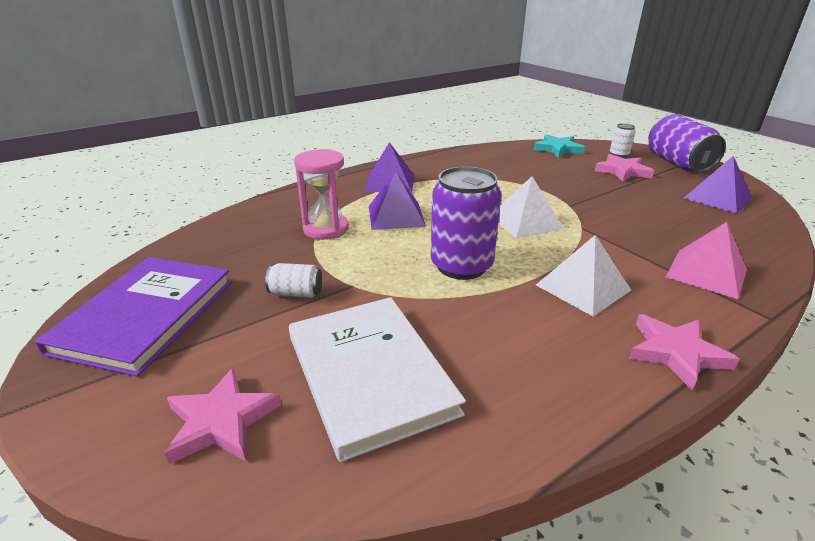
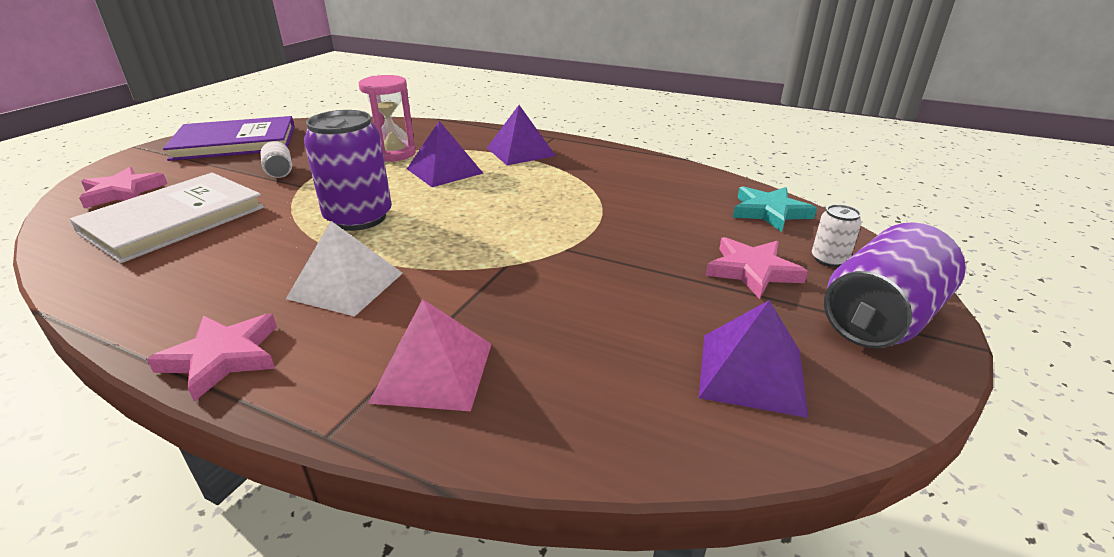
camera: 60 degrees right, 0 degrees up
white pyramid [499,177,564,239] -> none

